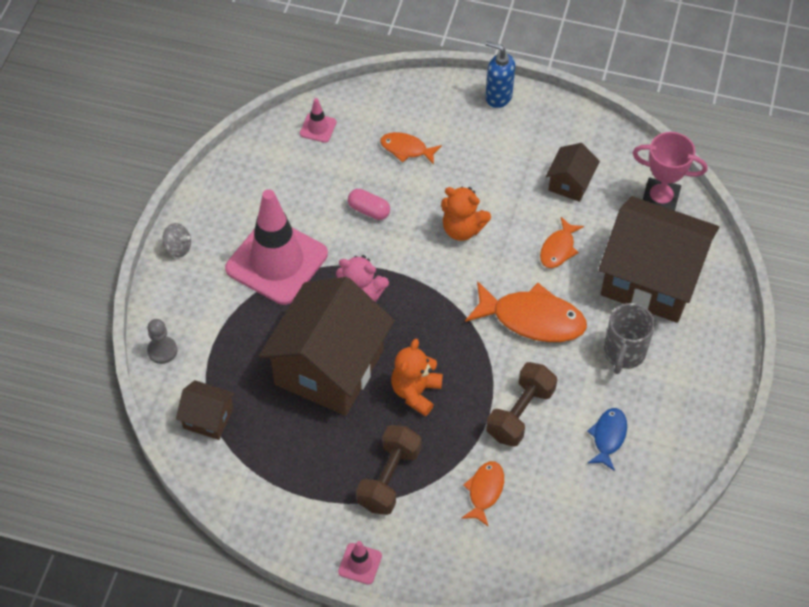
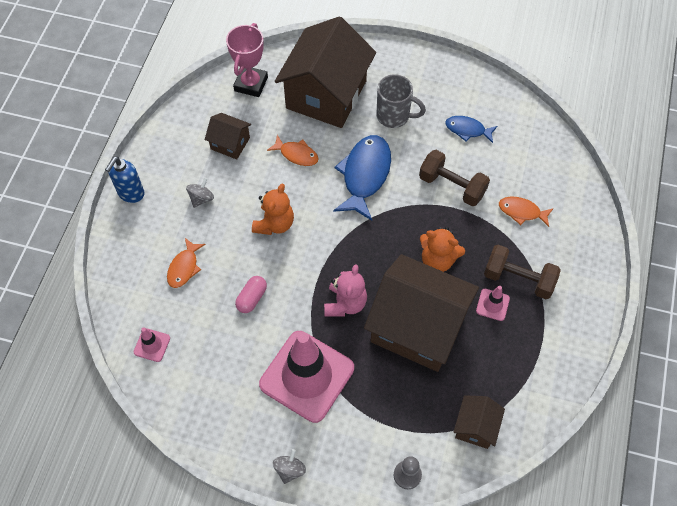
camera: 90 degrees left, 5 degrees up
pink traffic cone [338,541,382,585] -> pink traffic cone moved to [476,286,510,321]
orange fish [465,281,587,342] -> blue fish [333,135,391,221]
none -> grey spinning top [186,178,214,208]

